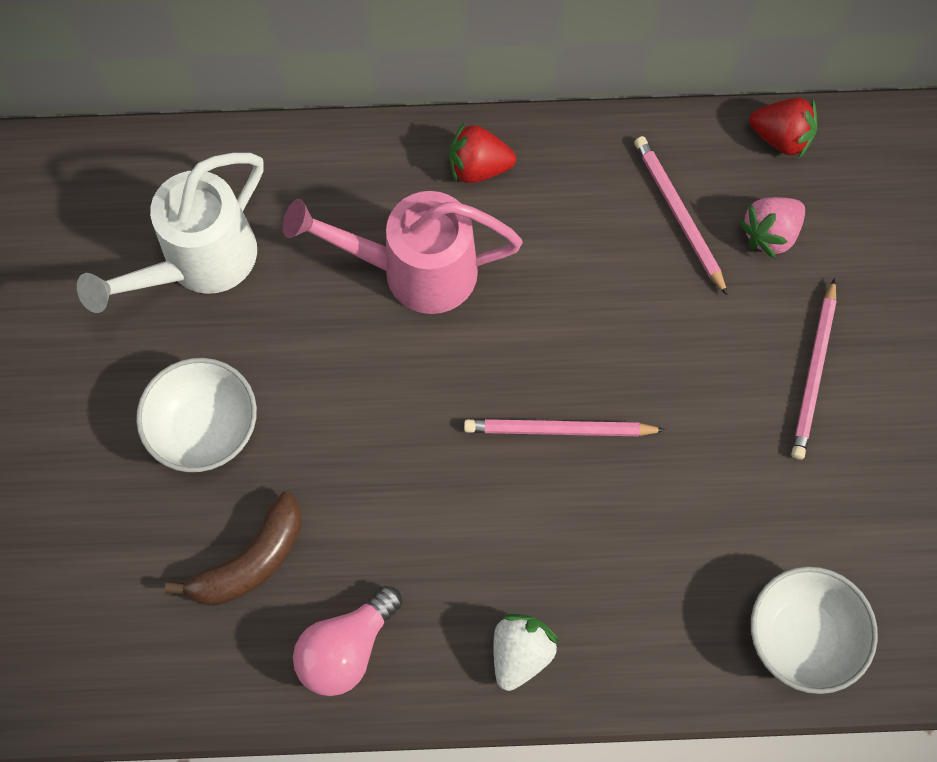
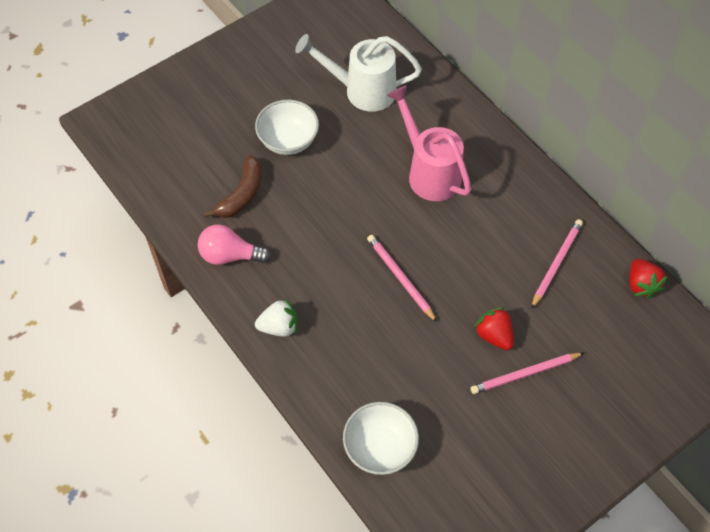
camera: 55 degrees right, 10 degrees down
brown banana [165,492,302,606] -> brown banana turned 75 degrees counterclockwise [204,155,262,218]
red strawberry [449,123,516,183] -> red strawberry moved to [474,307,514,350]
pink strawberry [739,197,805,259] -> none

